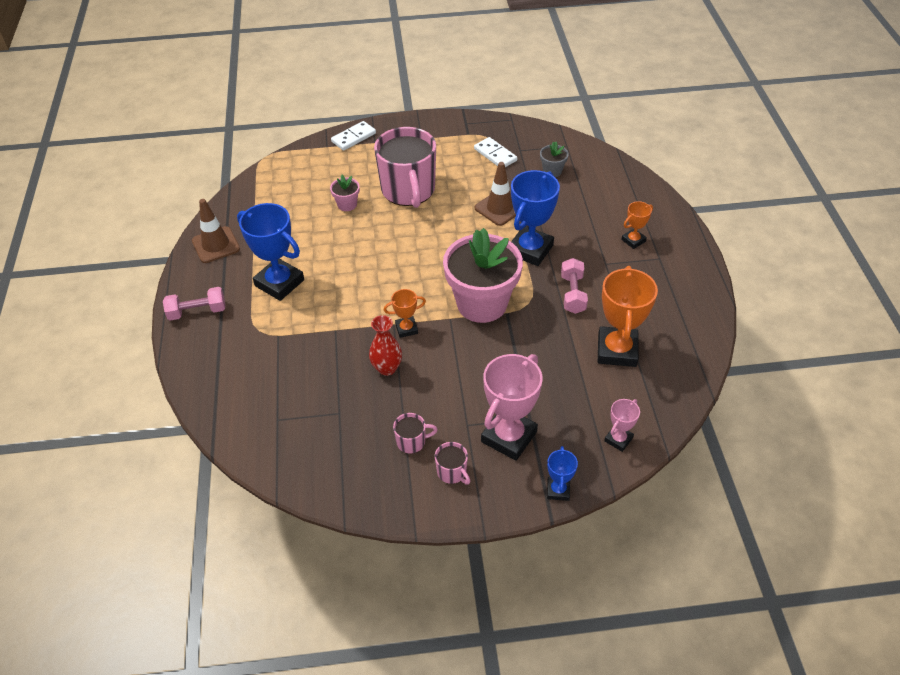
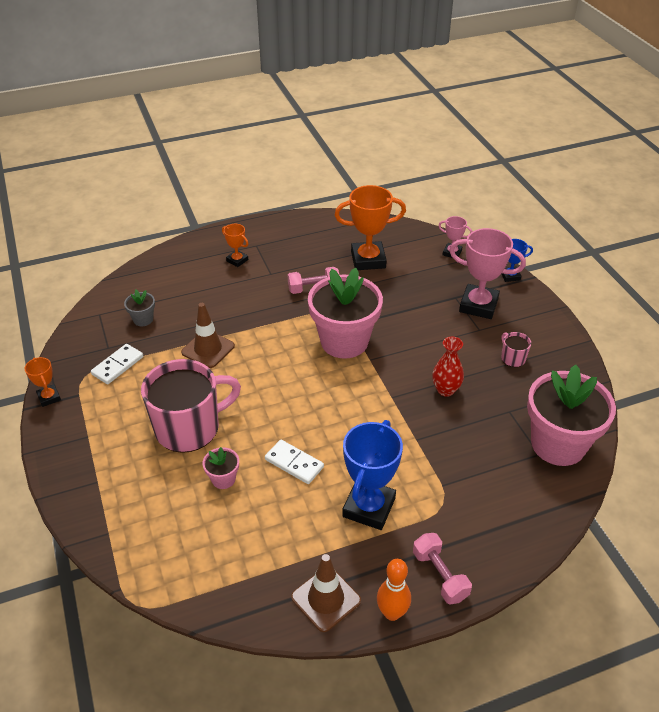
camera: 105 degrees left, 5 degrees down
white domino [331,121,376,151] -> white domino moved to [265,440,324,484]
orange trophy [384,289,426,338] -> orange trophy moved to [25,357,61,407]
pink mug [435,442,470,485] -> none
blue trophy [511,170,560,266] -> none
none -> orange bowling pin [377,559,411,621]
none -> pink flower pot [527,365,616,466]

